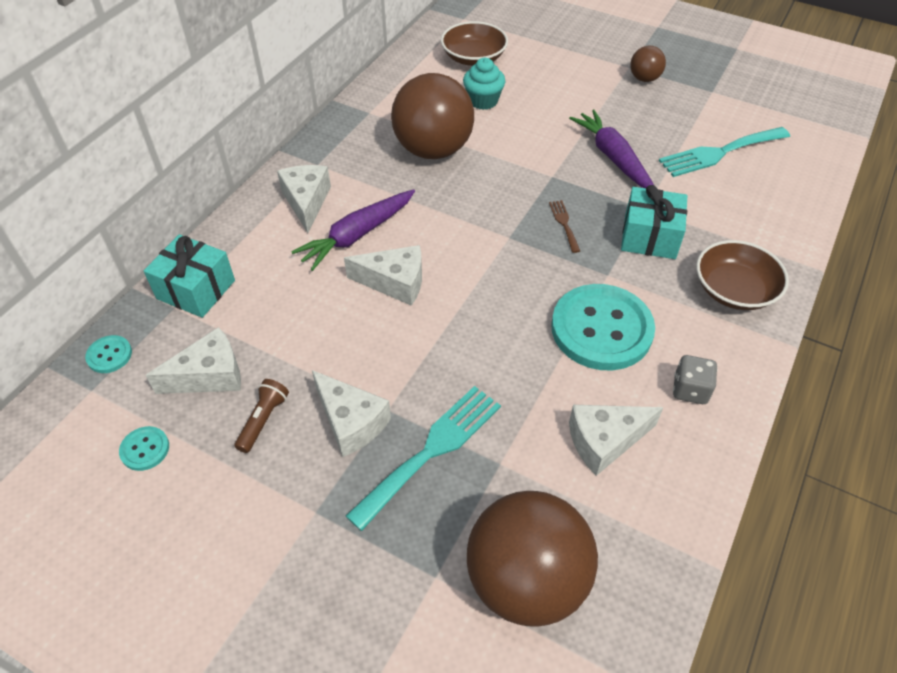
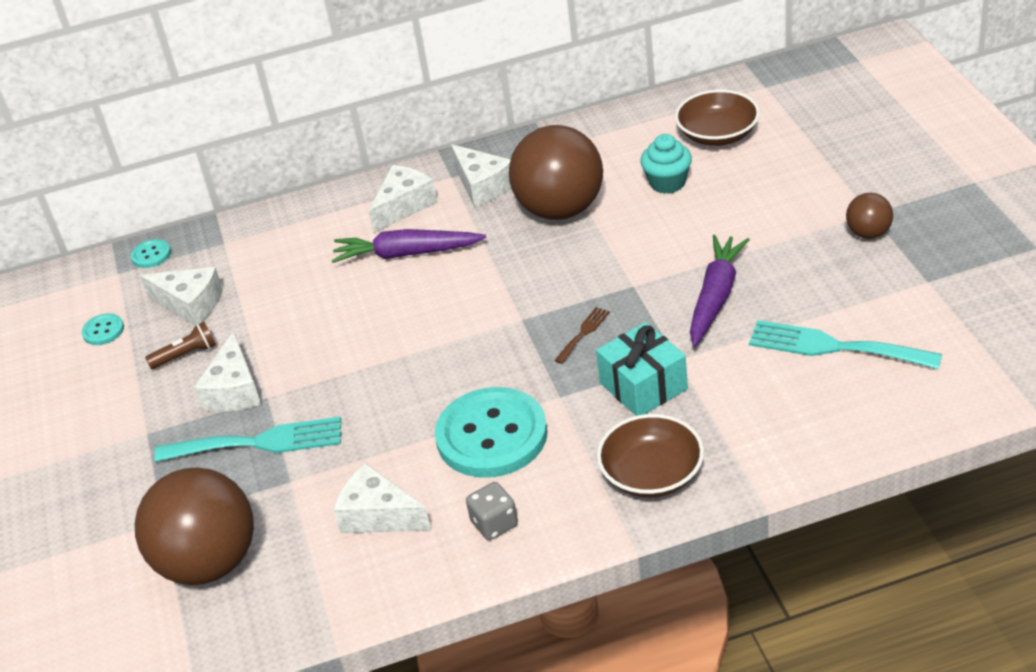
camera: 50 degrees right, 10 degrees down
turquoise gift [144,234,235,318] -> none
white cheese [344,245,422,306] -> white cheese moved to [451,144,511,207]

